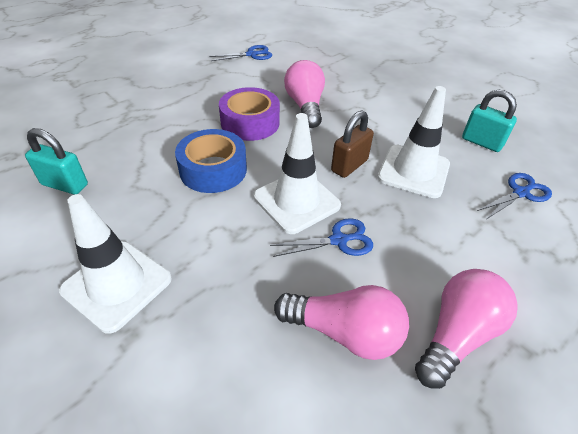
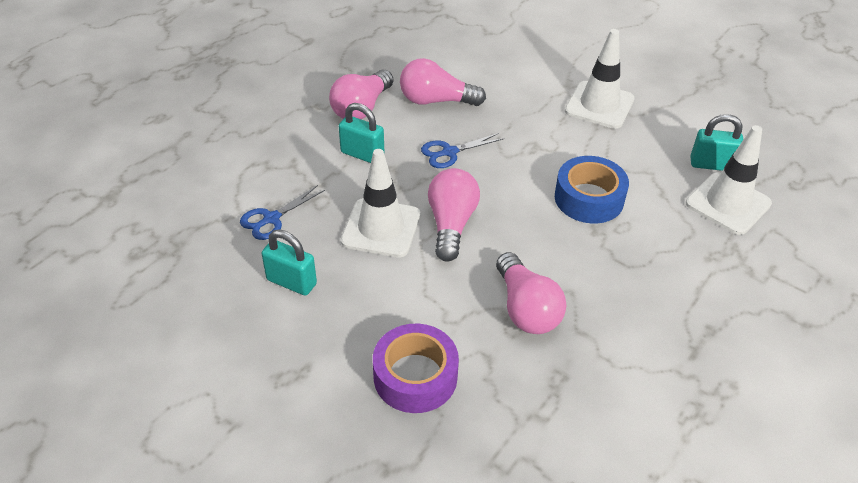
camera: 170 degrees right, 0 degrees up
blue scissors [209,45,272,61] -> none
purple tape [219,87,280,141] -> purple tape moved to [373,324,459,413]
white traffic cone [254,113,341,234] -> white traffic cone moved to [686,125,772,235]
brown padlock [331,110,374,178] -> pink light bulb [428,168,480,262]
none -> turquoise padlock [339,103,384,163]

